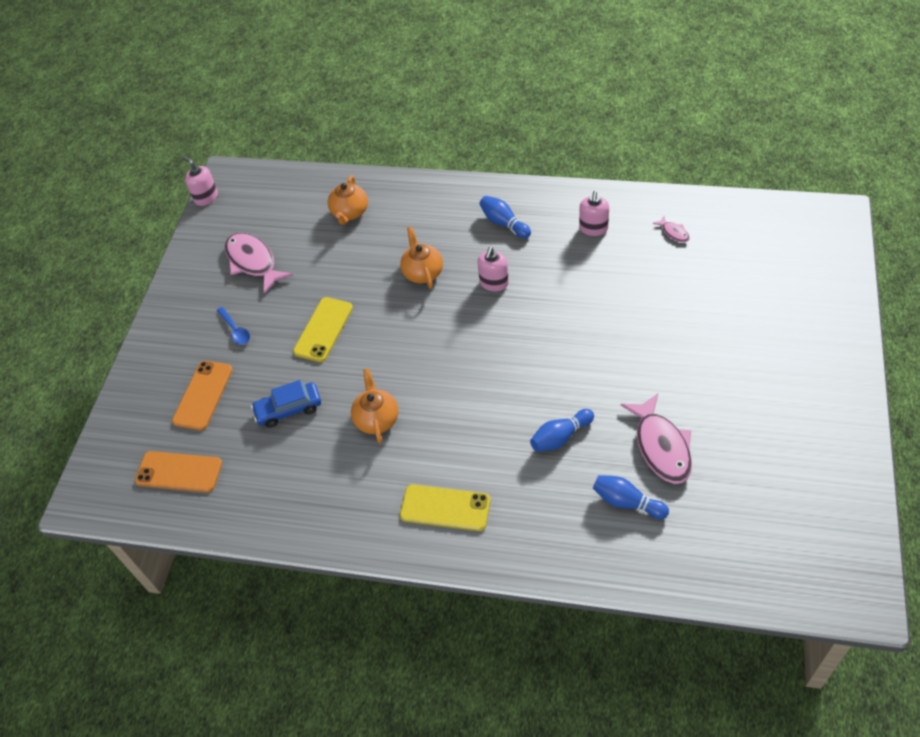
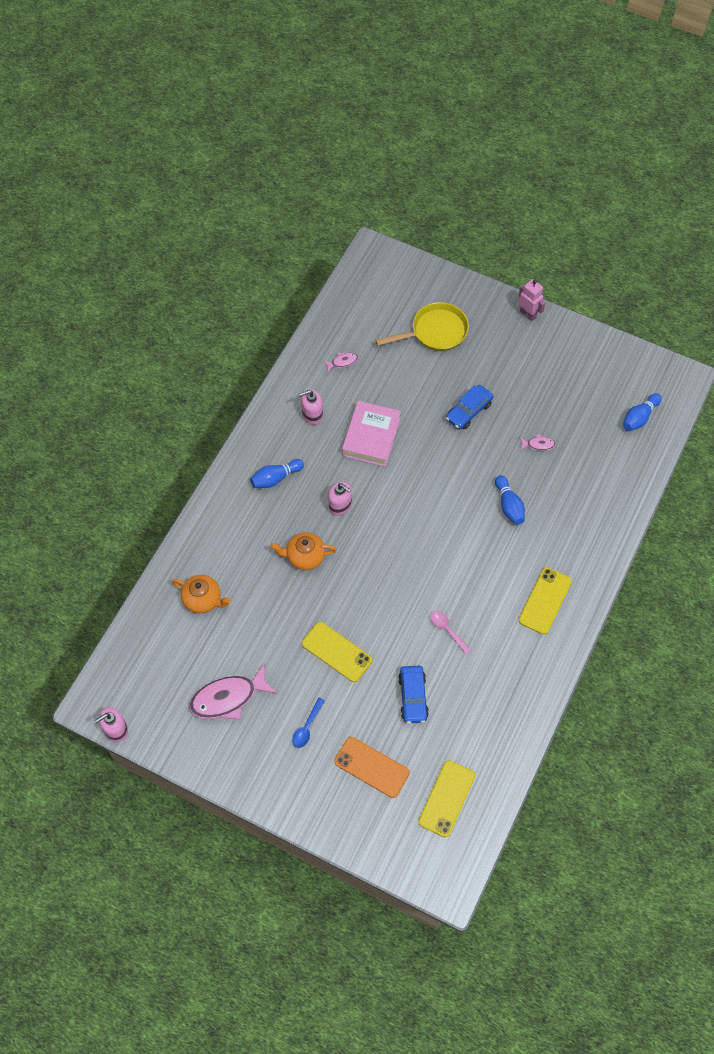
camera: 80 degrees left, 10 degrees up
orange phone [135,451,222,493] -> yellow phone [418,760,475,837]
blue spoon [217,307,250,344] -> blue spoon turned 135 degrees clockwise [292,698,325,748]
orange teapot [351,368,398,443] -> pink spoon [430,611,471,655]
pink soap dispenser [579,191,609,236] -> pink soap dispenser turned 135 degrees clockwise [299,390,323,425]
blue bowling pin [593,475,669,519] -> blue bowling pin moved to [623,393,661,431]
pink fish [620,393,692,484] -> pink fish [520,434,556,451], size x0.46
none -> pink book [342,401,401,467]
none -> yellow pan [375,302,469,351]
none -> blue car [446,385,493,430]
none -> pink robot [519,279,546,321]

